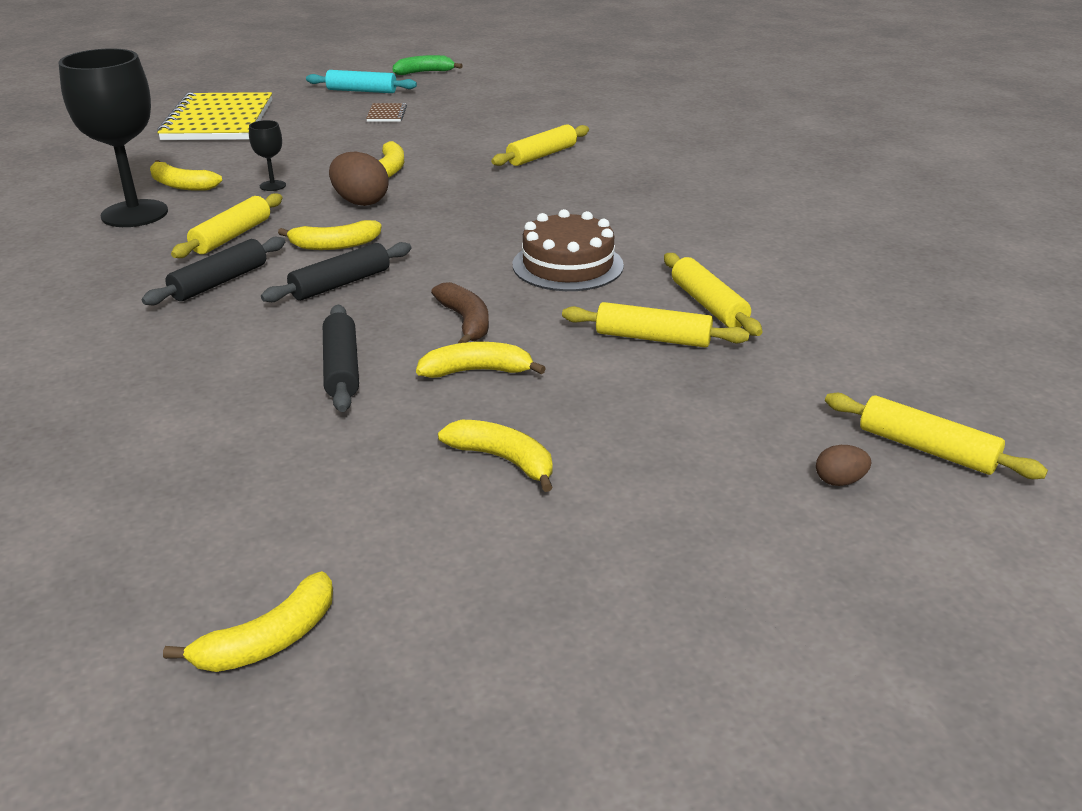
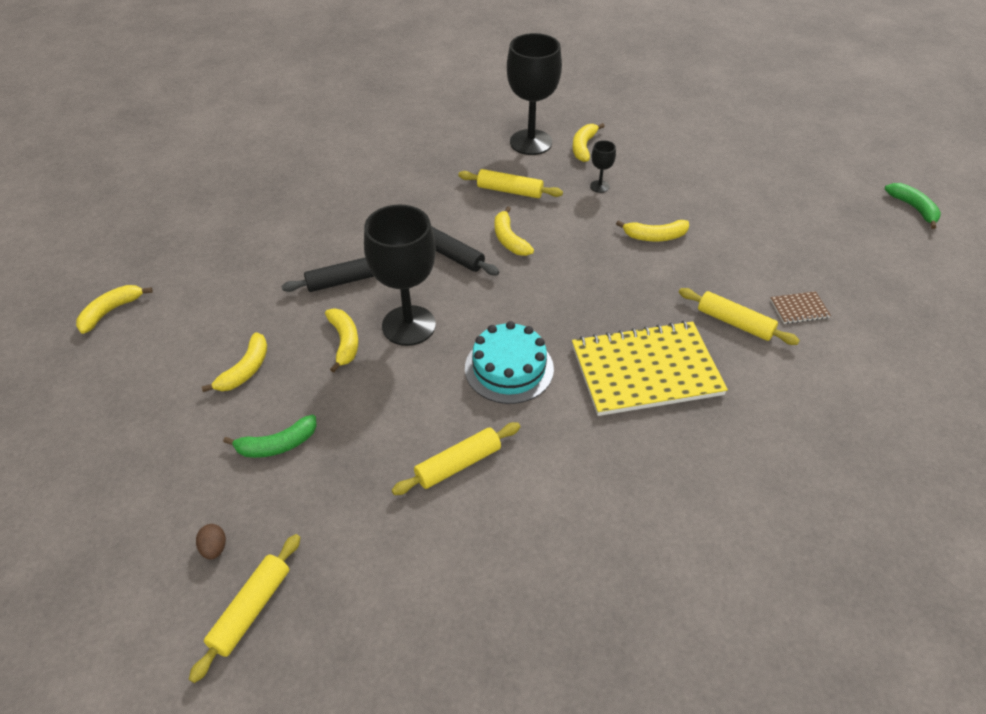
camera: 80 degrees right, 15 degrees up
black rolling pin [142,237,285,305] -> none
yellow notebook [157,92,272,140] -> yellow notebook moved to [572,321,728,416]
yellow banana [163,571,333,672] -> yellow banana turned 90 degrees clockwise [76,285,153,334]
turquoise rolling pin [306,70,417,93] -> none
brown egg [329,152,389,206] -> none
brown notebook [366,103,407,122] -> brown notebook moved to [770,291,831,324]
brown banana [431,282,489,343] -> black goblet [364,204,436,346]
brown cake [513,209,624,291] -> turquoise cake [465,321,554,404]
yellow rolling pin [562,302,750,348] -> none
none -> green banana [223,415,317,458]

